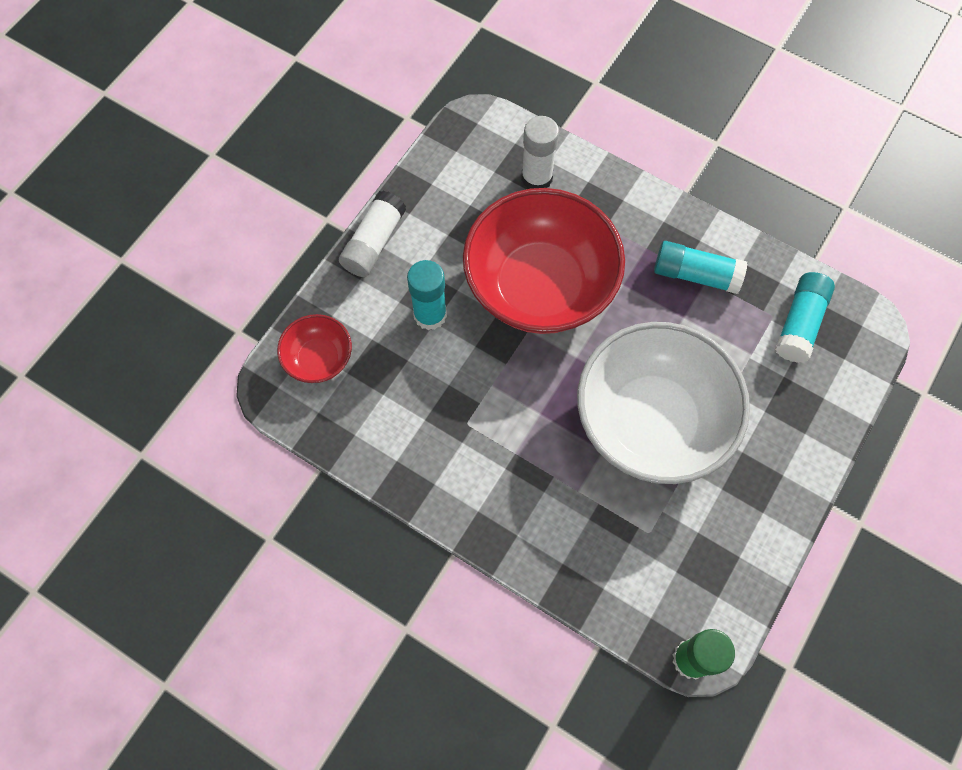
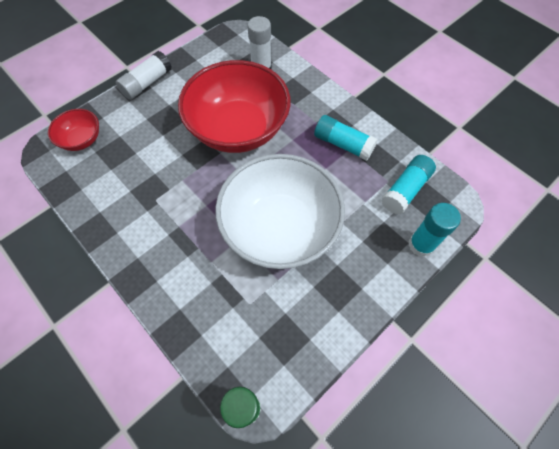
camera: 15 degrees right, 5 degrees down
turquoise glue stick [407,260,447,330] -> turquoise glue stick moved to [409,203,461,257]

